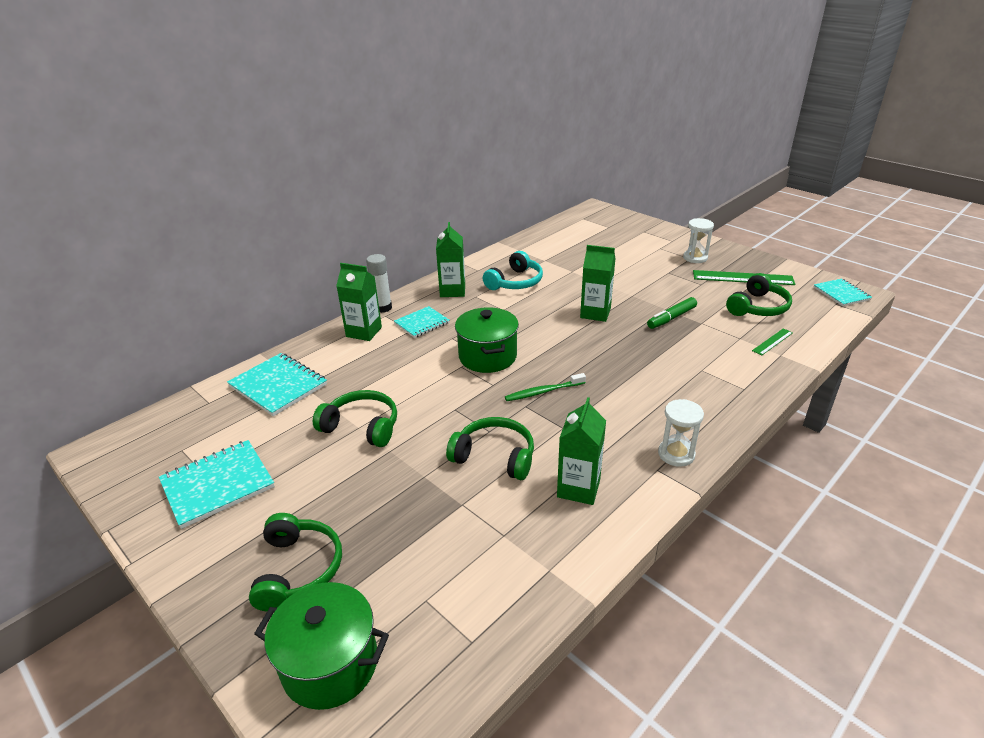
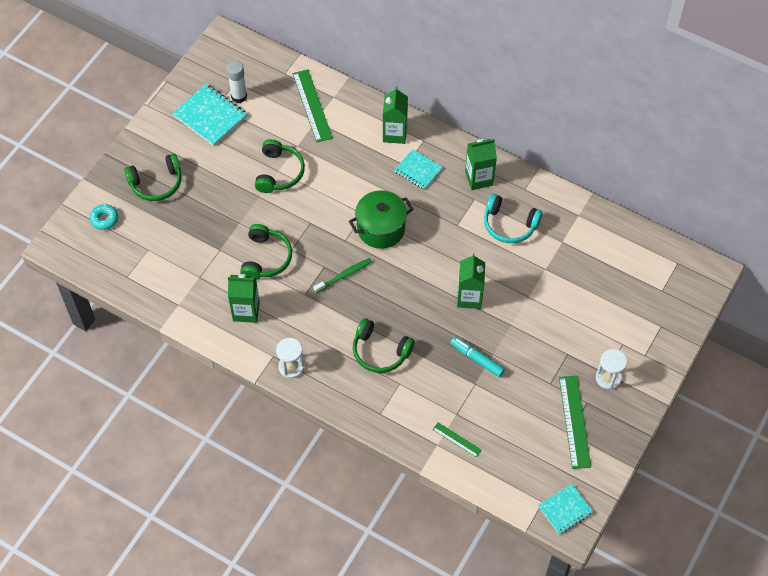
camera: 75 degrees right, 25 degrees up
turquoise notebook [227,353,327,416] -> green ruler [292,69,333,142]
green pot [254,582,389,710] -> turquoise donut [90,204,119,230]
white glue stick [366,254,392,313] -> white glue stick moved to [227,61,247,103]
green toothbrush [505,373,586,401] -> green toothbrush turned 90 degrees clockwise [313,258,372,293]
green marker [647,297,697,329] -> turquoise marker [450,337,505,377]
green headphones [726,273,792,316] -> green headphones moved to [353,318,415,373]

